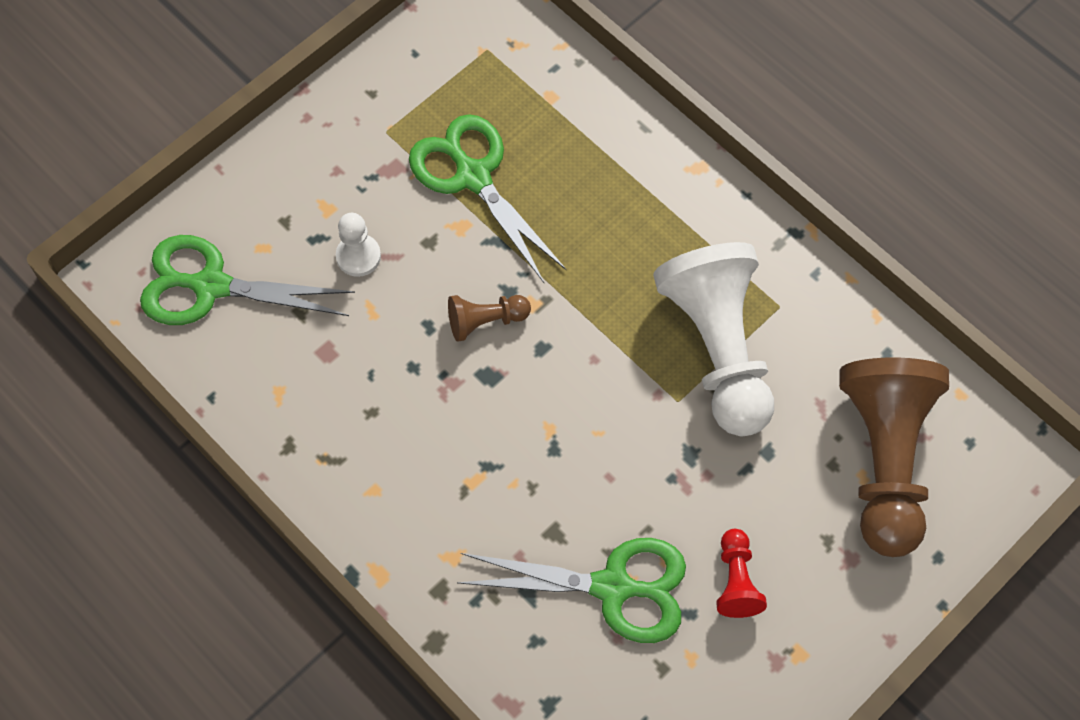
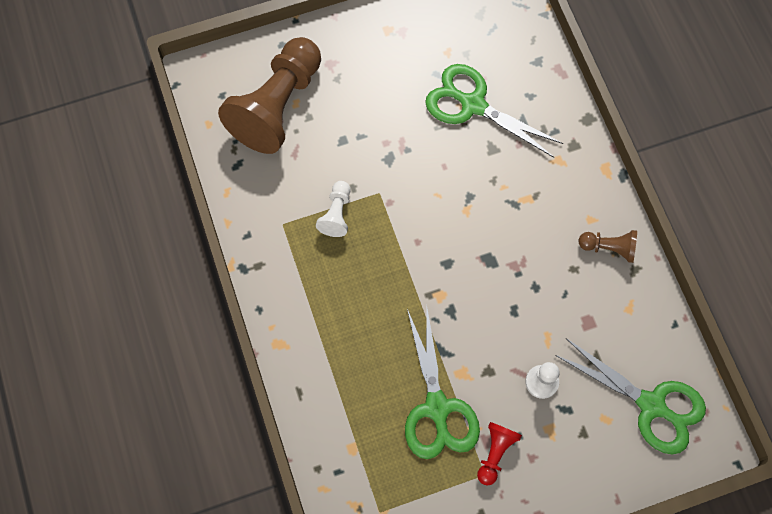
camera: 155 degrees left, 5 degrees up
brown pawn [448,295,531,342] -> brown pawn moved to [579,230,637,263]
white pawn [653,242,774,436] -> white pawn [316,181,351,237], size x0.44
red pawn [716,529,767,618] -> red pawn moved to [477,422,522,486]

